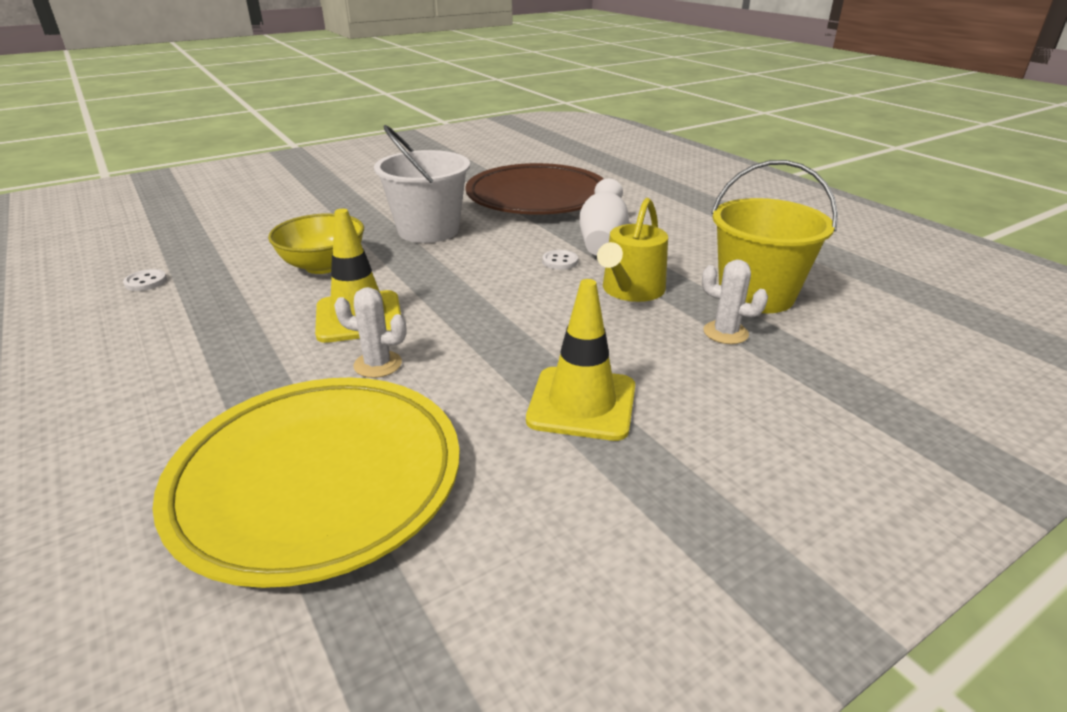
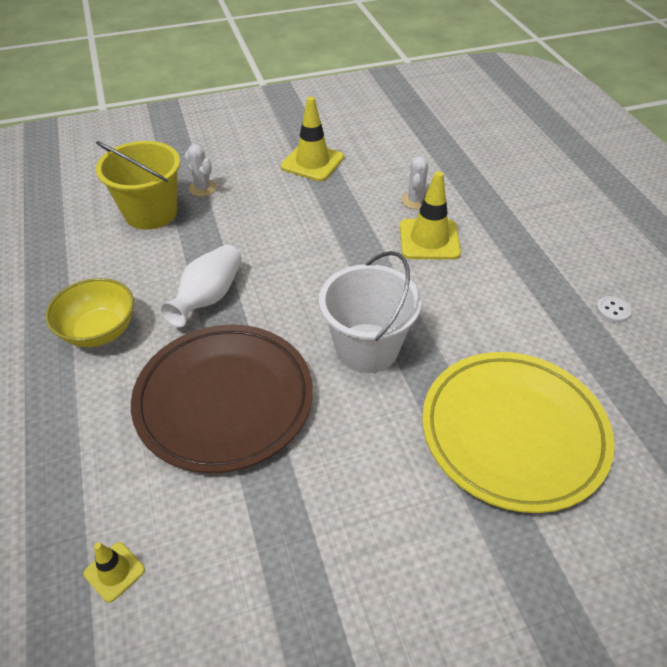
camera: 165 degrees left, 15 degrees up
yellow plate [152,378,460,588] -> yellow plate moved to [422,352,615,513]
yellow bowl [268,213,364,274] -> yellow bowl moved to [45,278,134,347]
white cactus [334,287,407,378] -> white cactus turned 75 degrees clockwise [402,156,428,209]
white button [542,250,578,270] -> none
yellow watering can [597,198,668,302] -> none
none -> yellow traffic cone [84,542,145,603]

